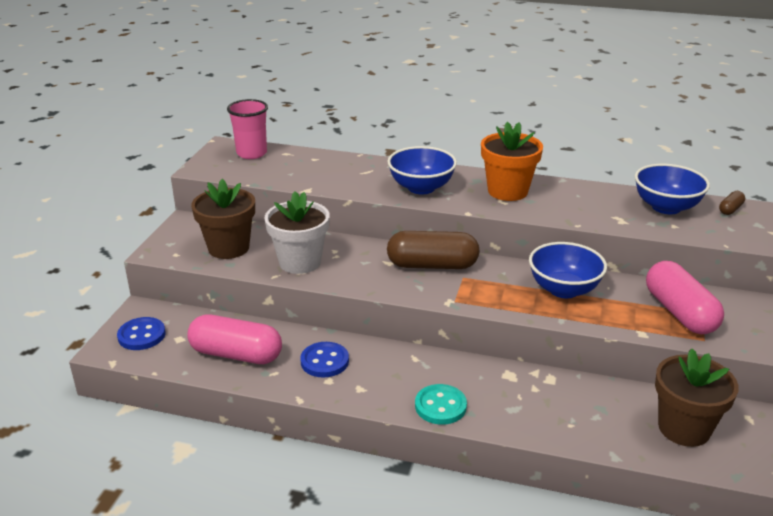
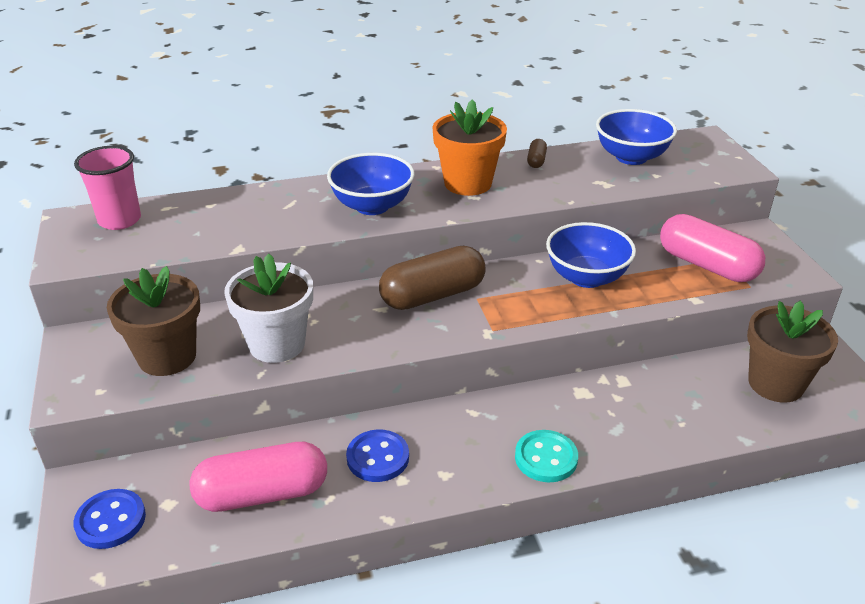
camera: 30 degrees left, 5 degrees up
brown capsule [719,191,745,215] -> brown capsule moved to [527,139,547,168]

